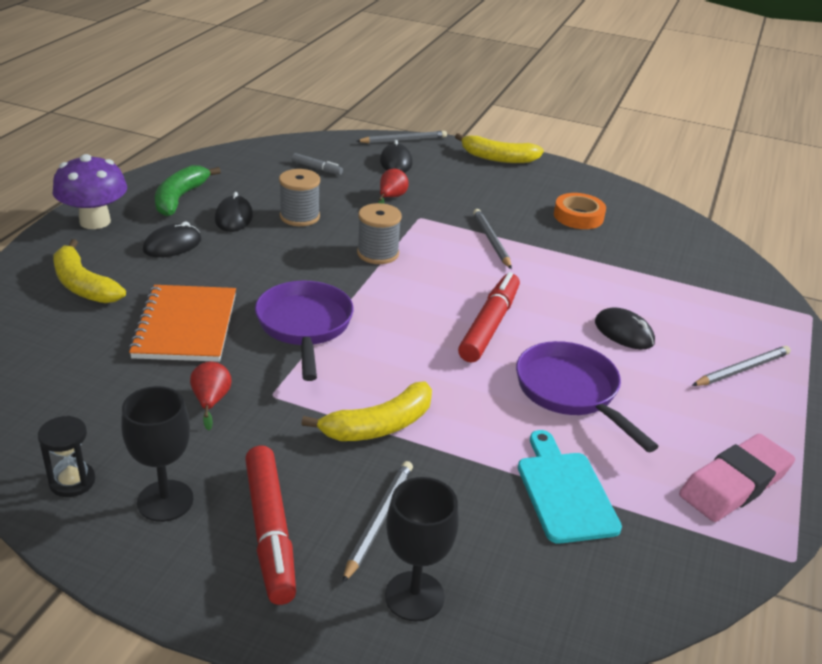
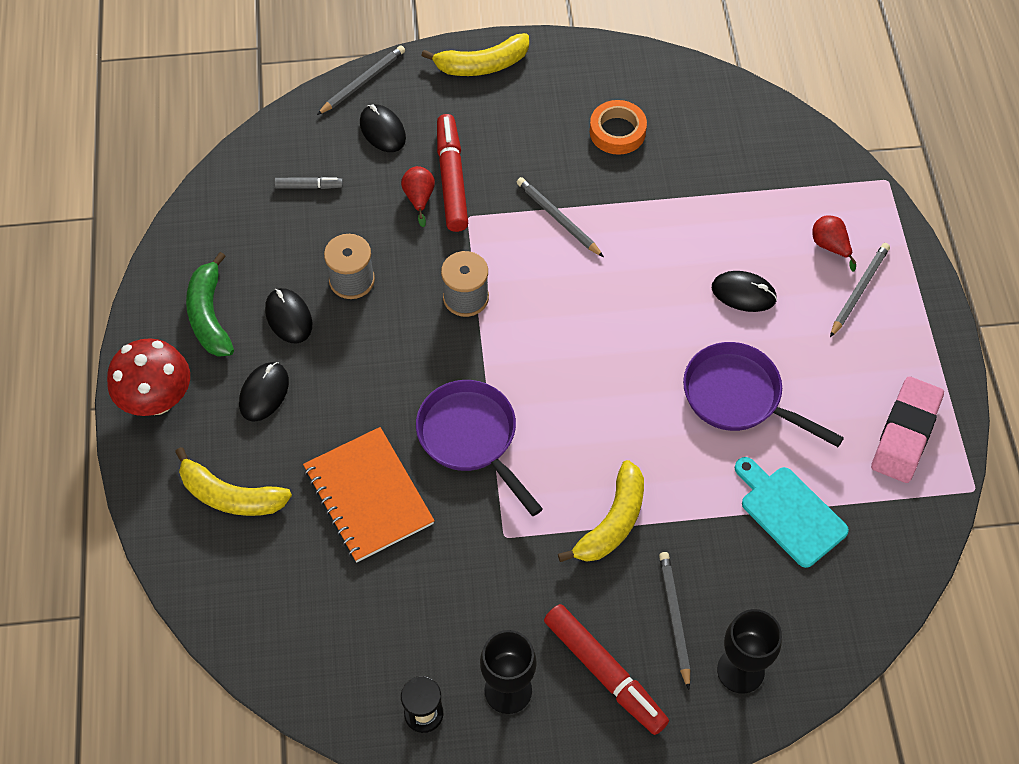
camera: 25 degrees left, 25 degrees up
purple mushroom [53,154,127,229] -> red mushroom [107,338,190,416]
red pear [190,362,232,430] -> red pear moved to [812,215,857,272]
red marker [458,272,520,362] -> red marker moved to [437,114,468,232]

